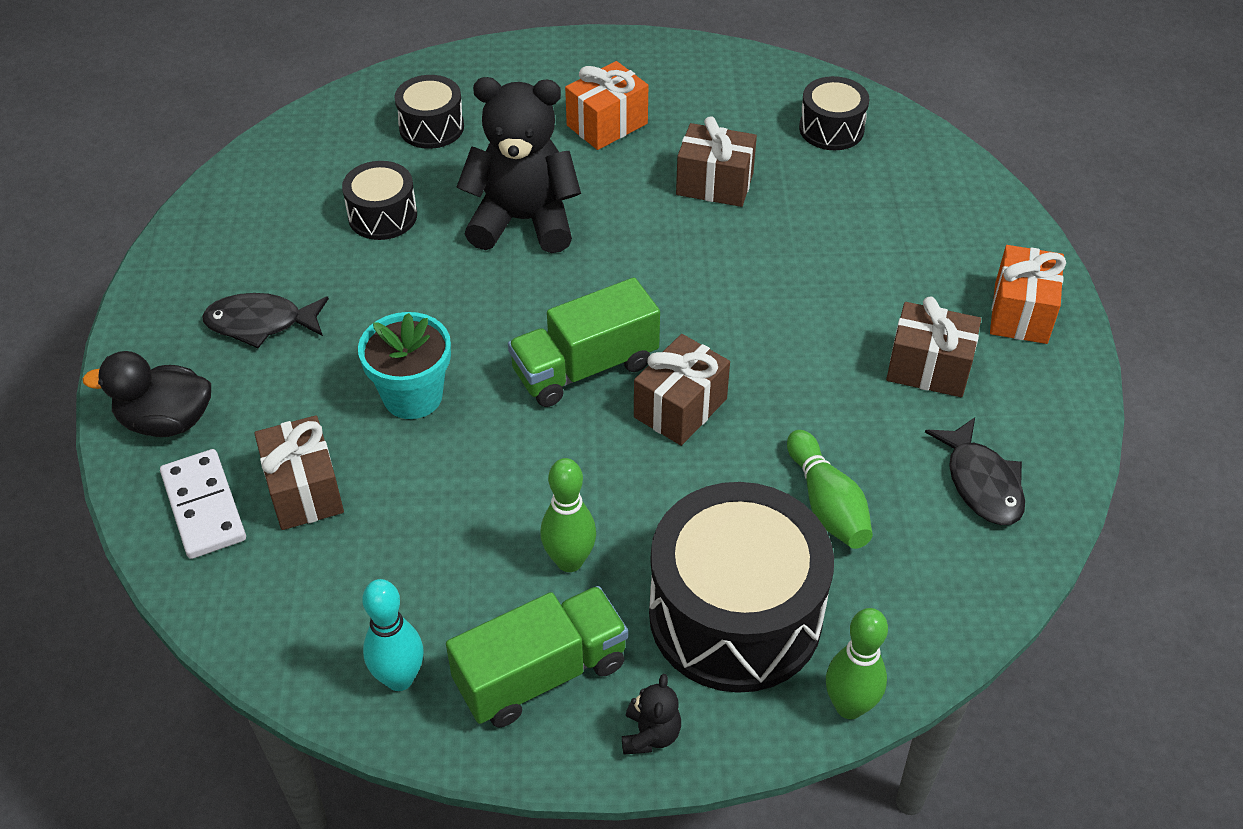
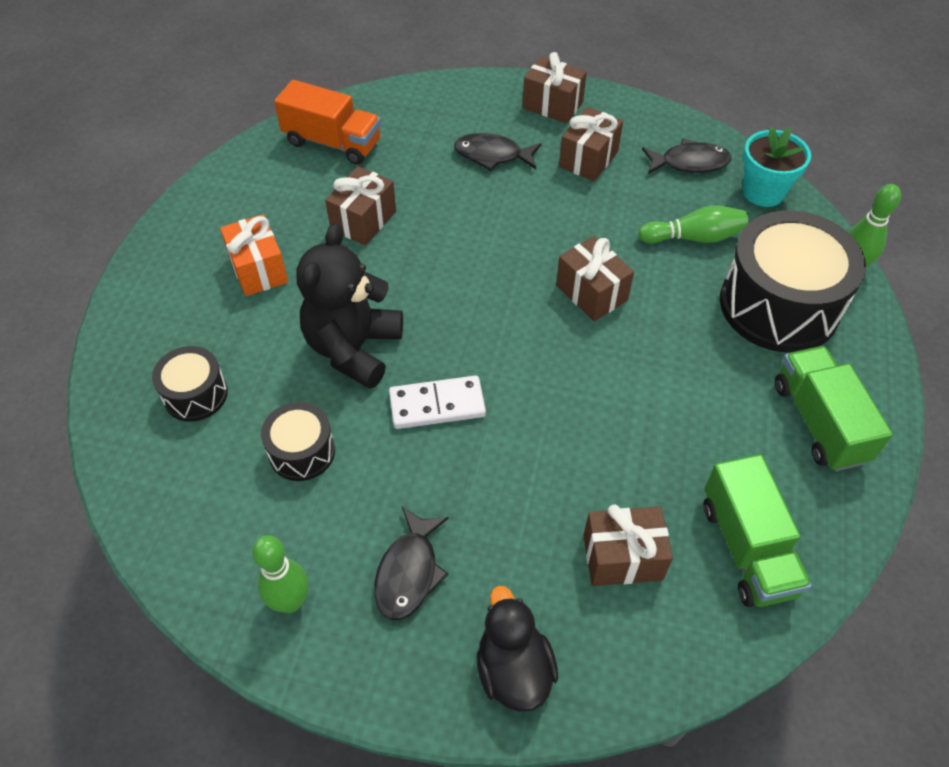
camera: 75 degrees left, 5 degrees up
black duck [82,351,211,437] -> black duck turned 150 degrees clockwise [476,586,558,712]
white domino [160,449,246,559] -> white domino moved to [389,375,486,429]
turquoise flower pot [358,312,451,419] -> turquoise flower pot moved to [743,126,811,207]
turquoise bowling pin [362,579,423,691] -> none
green truck [508,277,660,407] -> green truck moved to [704,454,812,607]
green bowling pin [540,458,596,572] -> green bowling pin moved to [252,535,308,613]
black teddy bear [622,674,681,755] -> none
black drum [799,76,869,150] -> orange truck [274,80,381,165]
orange gift [990,245,1066,344] -> brown gift [522,52,587,124]
none -> black fish [454,133,542,171]

